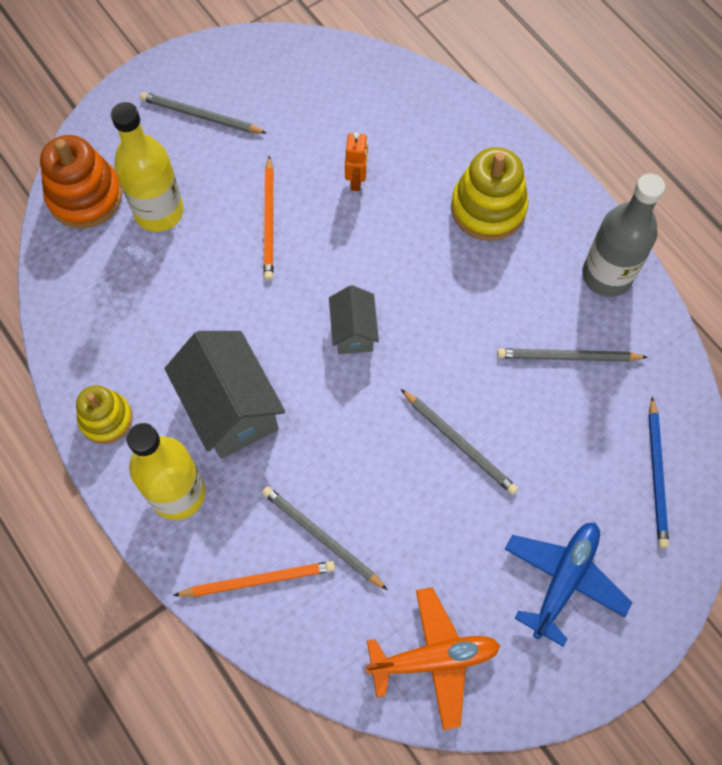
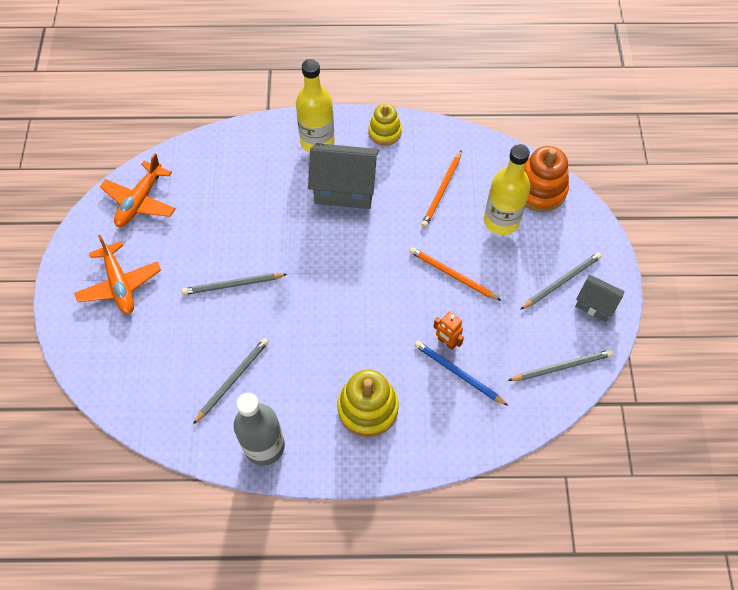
camera: 125 degrees right, 5 degrees down
orange pencil [173,561,335,597] -> orange pencil moved to [421,150,462,227]
grey pencil [262,486,387,590] -> grey pencil moved to [508,350,613,381]
grey house [329,285,379,354] -> grey house moved to [575,274,624,322]
blue plane [505,523,632,647] -> orange plane [74,235,161,314]
blue pencil [648,397,669,548] -> blue pencil moved to [414,341,508,406]

